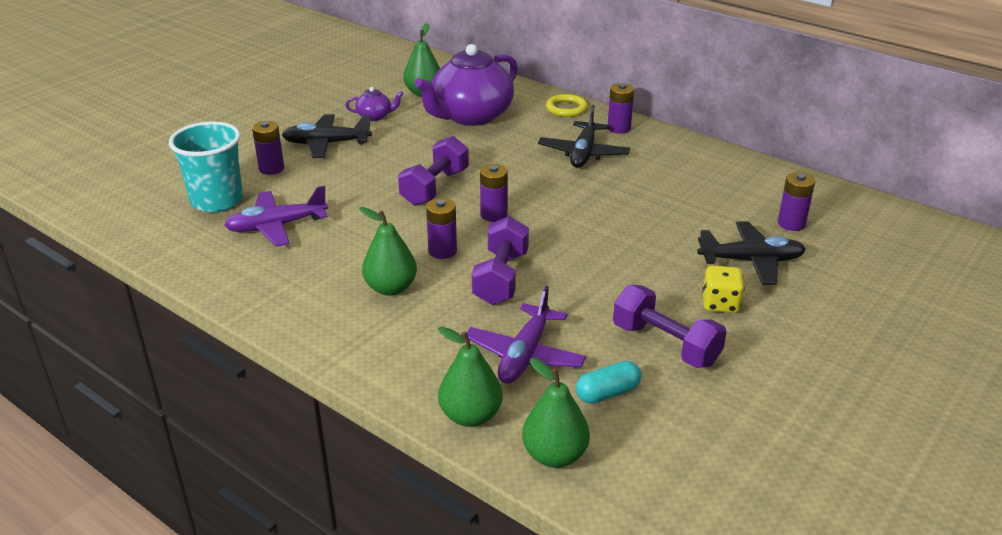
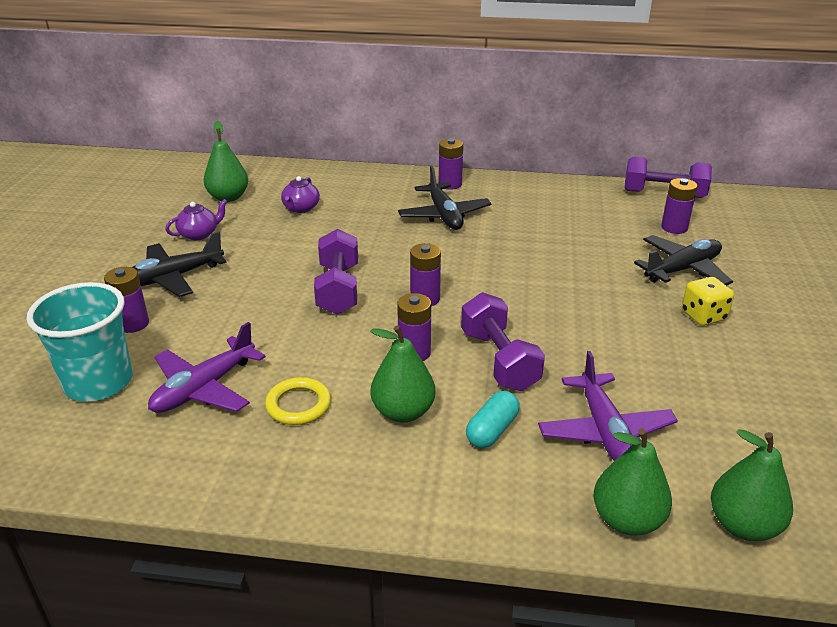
camera: 30 degrees left, 0 degrees up
purple teapot [415,44,518,126] -> purple teapot [281,176,320,213], size x0.43
yellow ring [546,94,588,117] -> yellow ring moved to [265,377,331,425]
turquoise capsule [576,361,642,404] -> turquoise capsule moved to [466,391,520,448]
purple dumbbell [613,285,727,368] -> purple dumbbell moved to [624,157,712,198]

